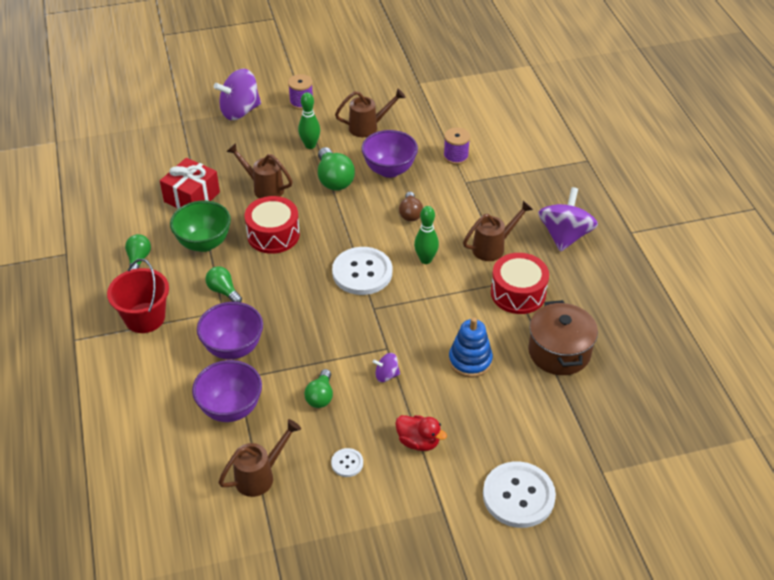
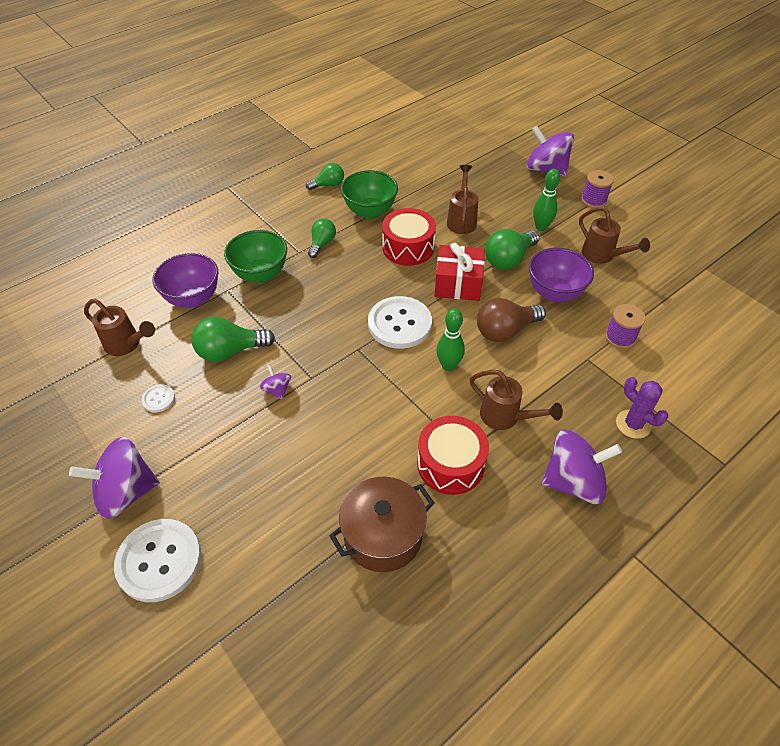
camera: 65 degrees right, 5 degrees up
red bucket [107,259,169,333] -> none
red gift [160,158,220,209] -> red gift moved to [435,243,485,301]
purple bowl [197,302,263,359] -> green bowl [224,230,287,283]
green light bulb [304,369,333,408] -> green light bulb [191,317,275,362], size x1.58
red duck [395,415,447,451] -> none
brown light bulb [399,192,423,221] -> brown light bulb [477,298,546,342], size x1.58
blue stacking toy [449,317,493,378] -> none
none -> purple spinning top [69,437,160,519]
none -> purple cactus [616,377,668,439]

